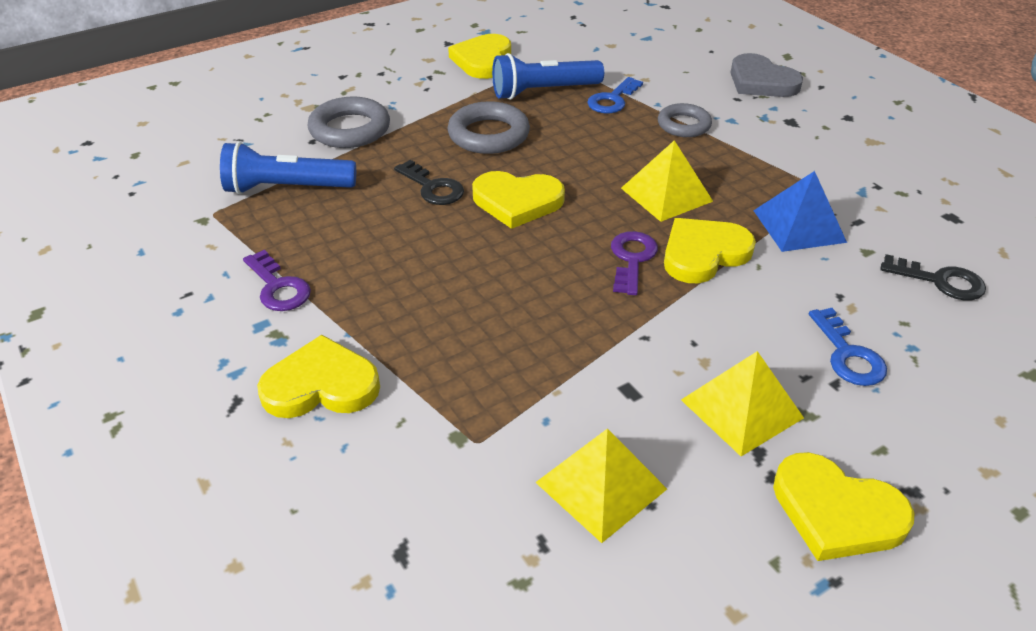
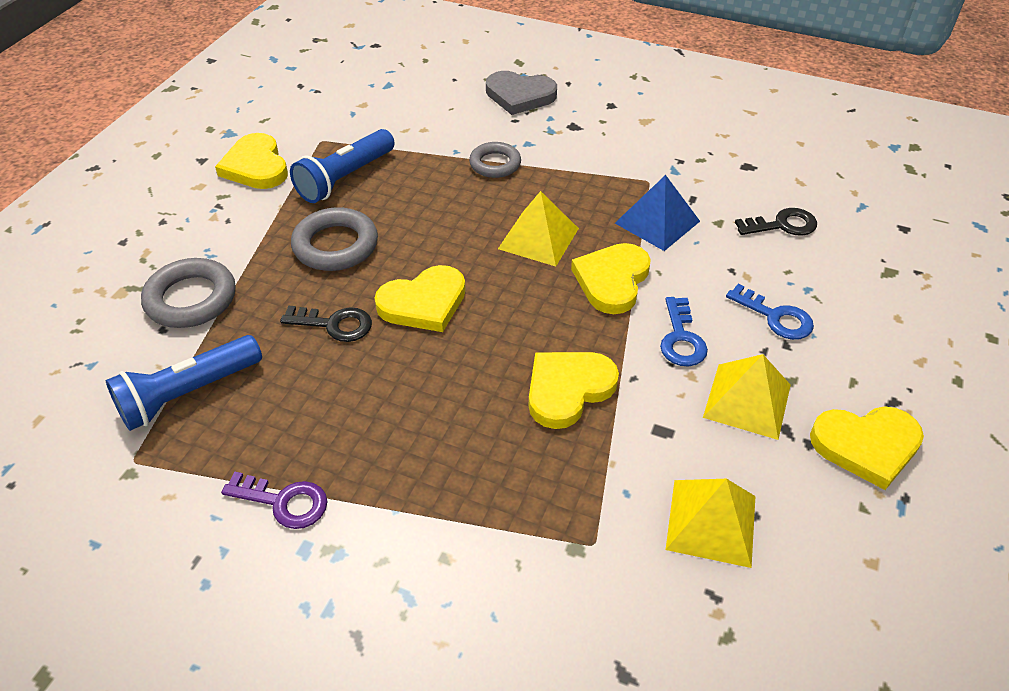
camera: 35 degrees left, 5 degrees up
yellow heart [257,335,380,418] -> yellow heart moved to [529,352,619,429]
blue key [587,77,643,113] -> blue key moved to [660,297,708,367]
purple key [611,231,658,295] -> none

